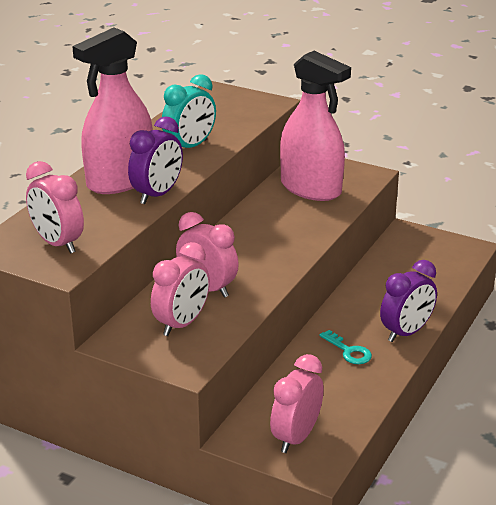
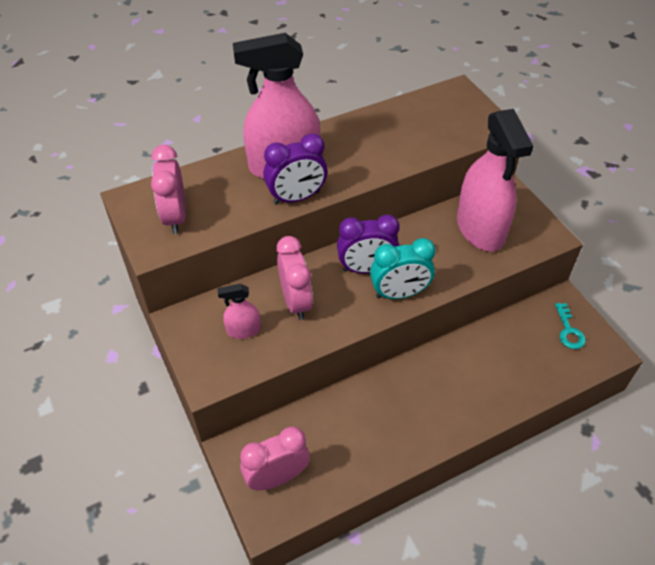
camera: 35 degrees right, 20 degrees up
pink clock [151,242,210,336] -> pink spray bottle [218,284,261,339]
turquoise clock [162,74,216,148] -> turquoise clock moved to [370,238,436,299]
turquoise key [319,330,372,364] -> turquoise key moved to [555,303,586,349]
purple clock [380,260,437,342] -> purple clock moved to [337,214,399,273]

